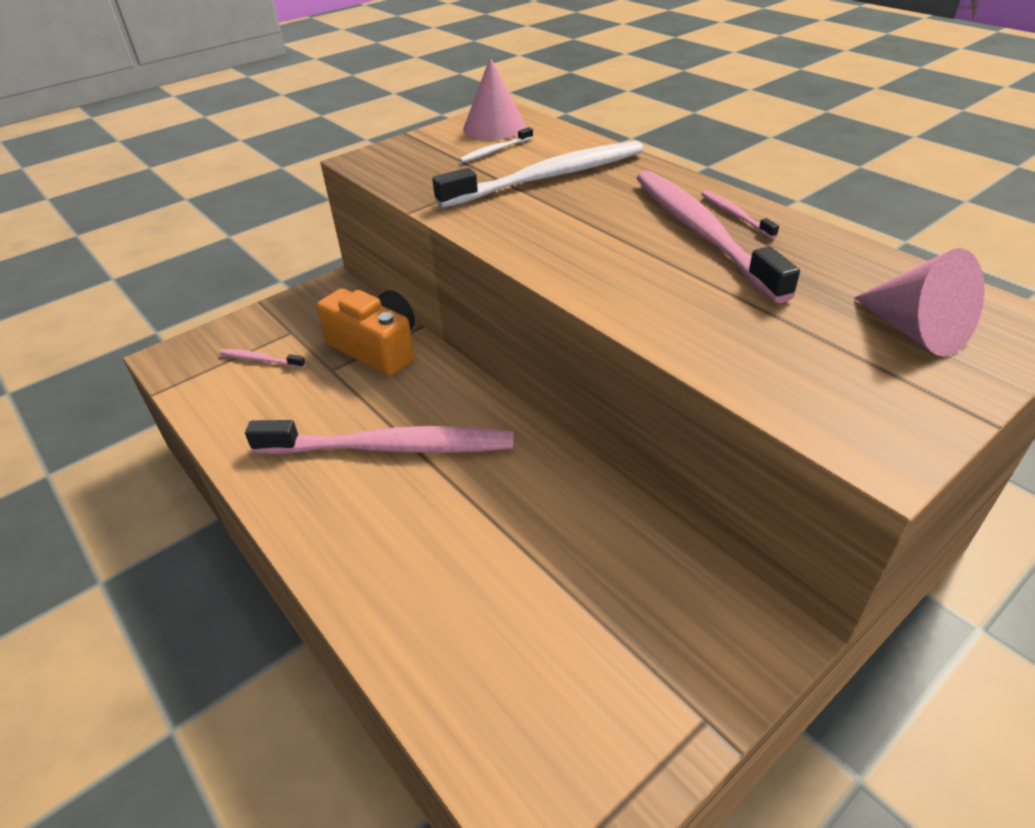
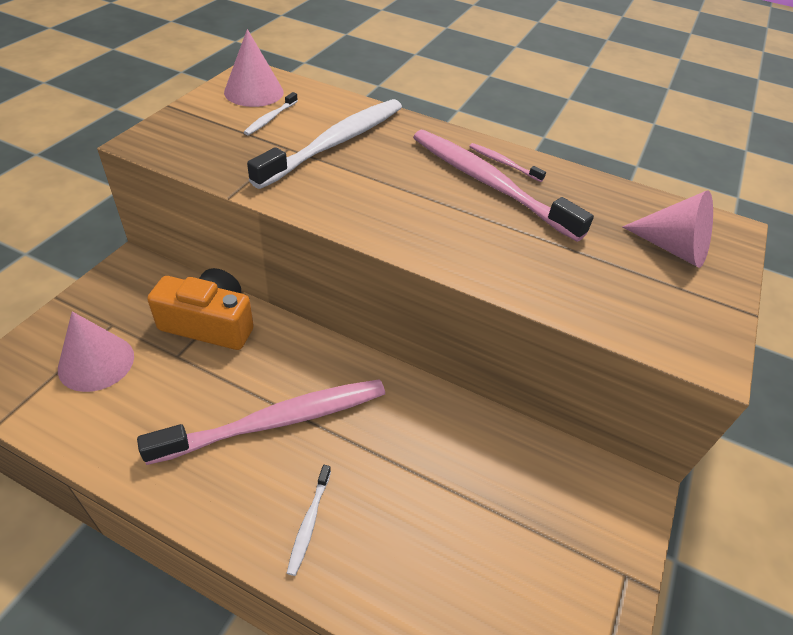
camera: 30 degrees left, 5 degrees up
pink toothbrush [219,349,306,368] -> pink cone [58,312,134,392]
none -> white toothbrush [287,465,331,576]

